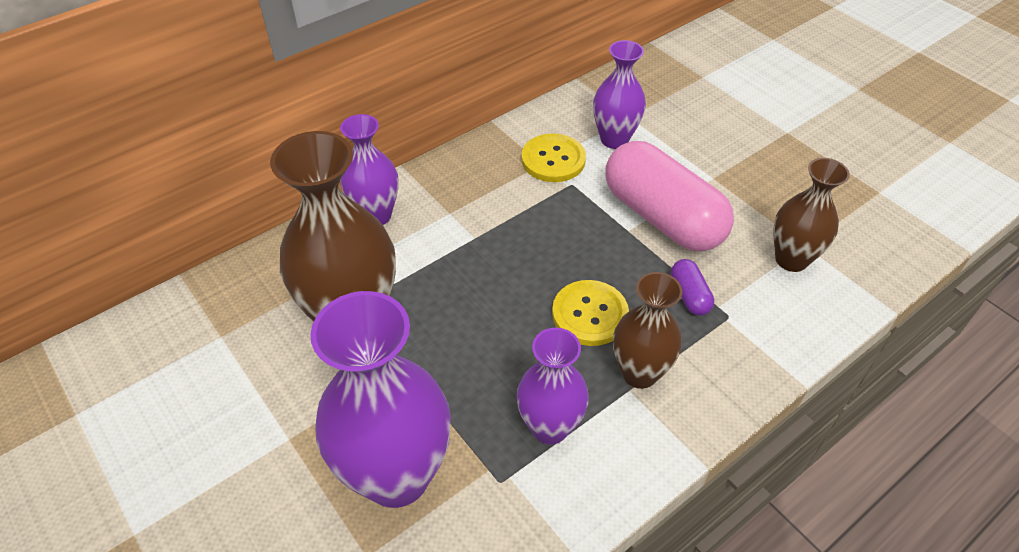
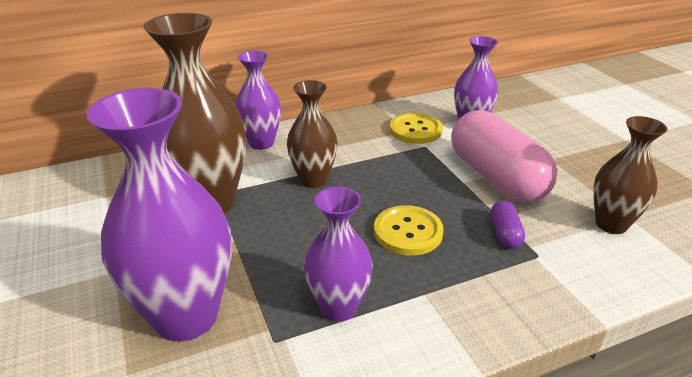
camera: 15 degrees right, 15 degrees down
brown vase [613,272,682,389] -> brown vase moved to [287,80,338,188]

